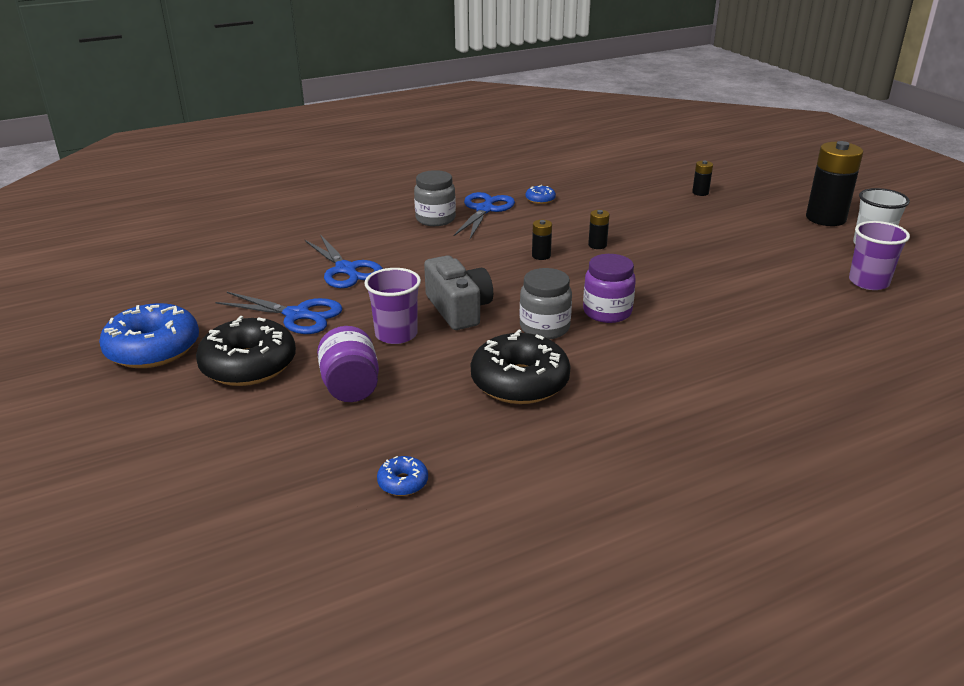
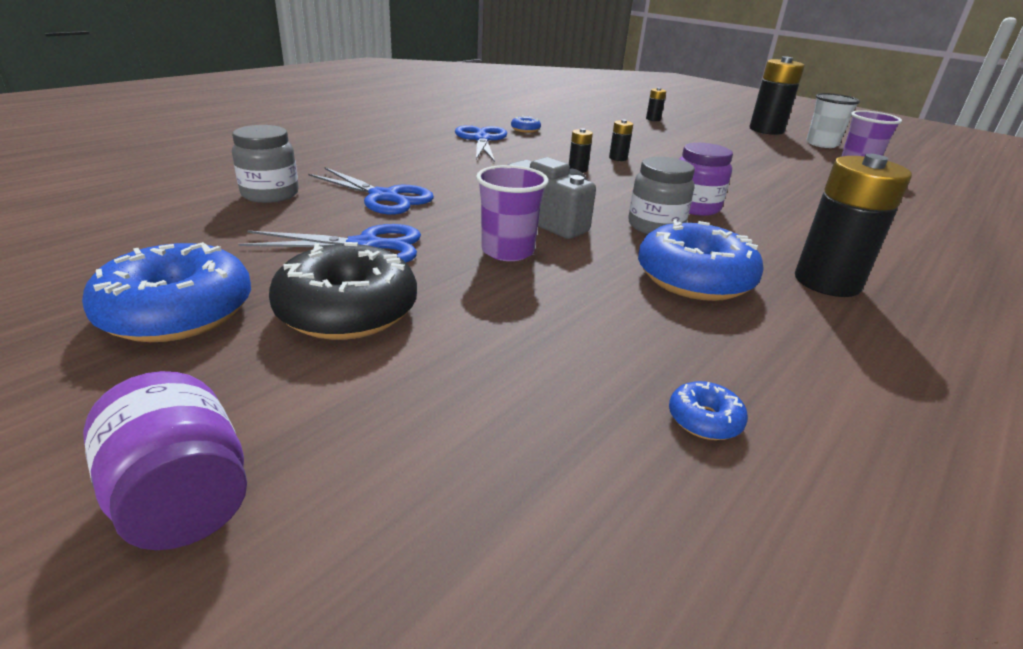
camera: 25 degrees left, 0 degrees up
purple jar [317,326,379,402] -> purple jar moved to [83,371,247,550]
grey jar [414,170,456,226] -> grey jar moved to [232,125,299,203]
black donut [471,330,571,404] -> blue donut [638,219,764,301]
none -> black battery [795,154,912,297]

